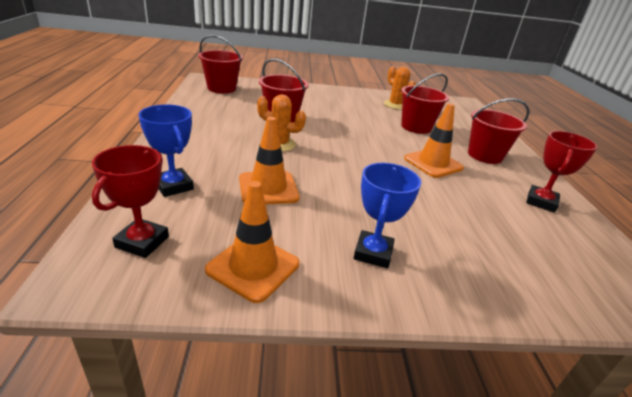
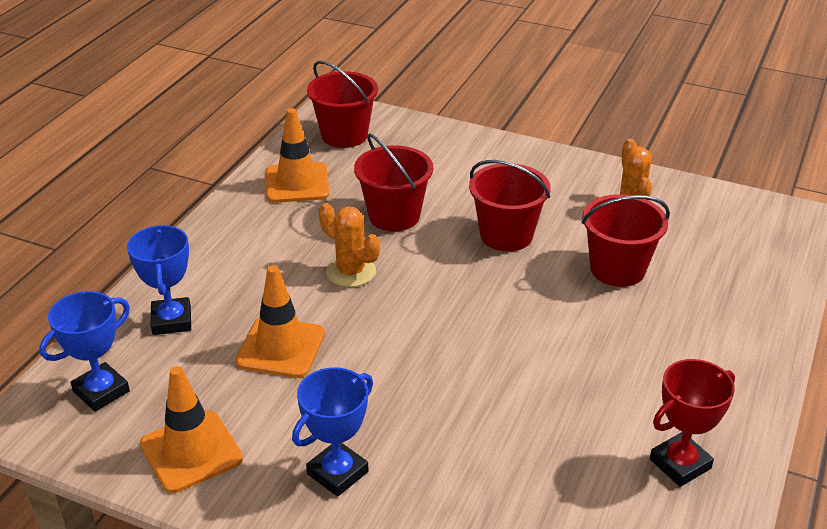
camera: 30 degrees right, 5 degrees up
red trophy [92,145,169,258] -> blue trophy [39,291,130,412]
orange traffic cone [404,103,464,178] -> orange traffic cone moved to [266,108,329,203]
red bucket [468,98,529,164] -> red bucket moved to [469,160,551,252]

